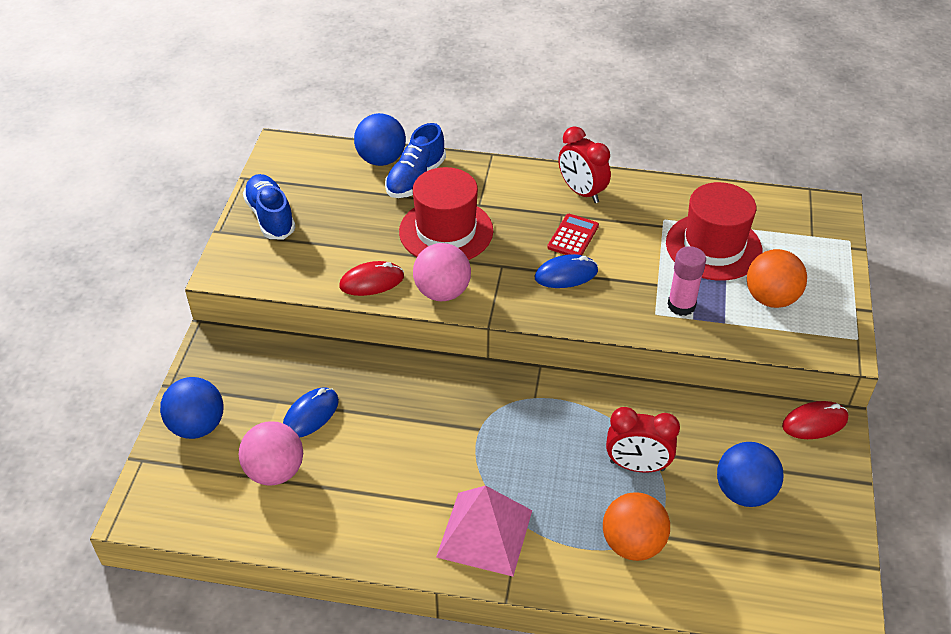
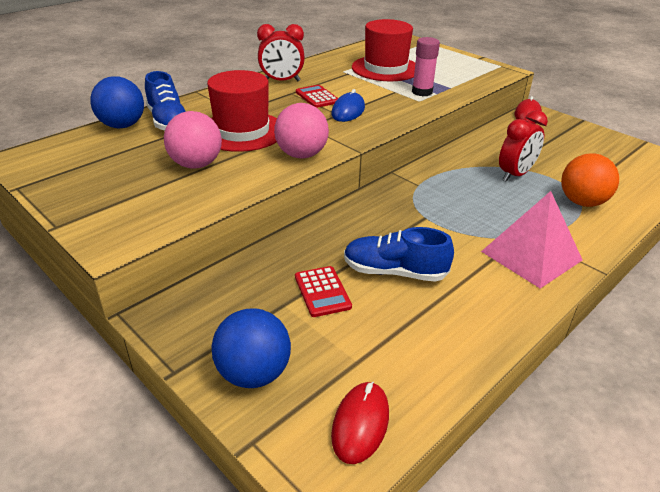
camera: 55 degrees left, 10 degrees down
pink ball [239,421,303,486] -> pink ball moved to [164,111,222,169]
blue shoe [243,174,296,239] -> blue shoe moved to [344,227,454,282]
blue mouse [283,388,339,438] -> red calculator [295,266,352,317]
red mouse [339,261,404,296] -> red mouse moved to [331,382,389,464]
blue ball [717,442,783,507] -> none
orange ball [747,249,807,308] -> none

